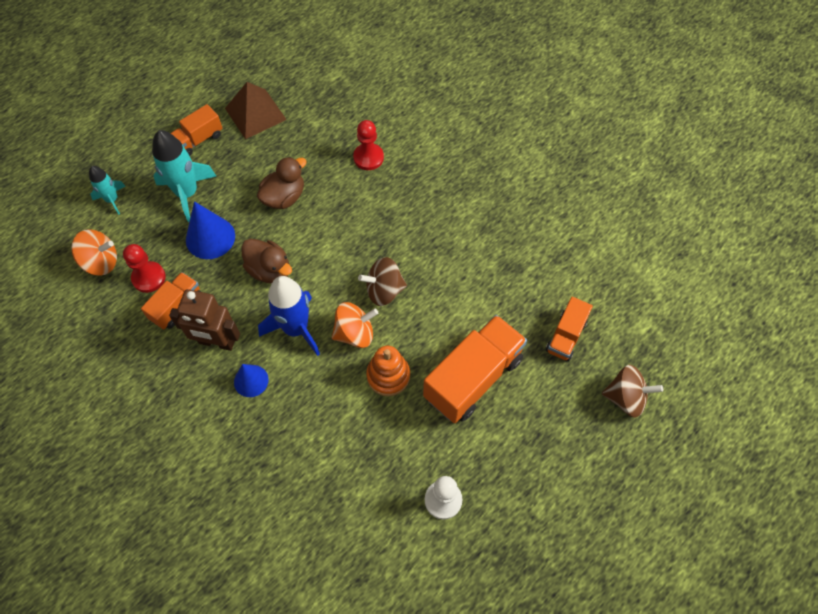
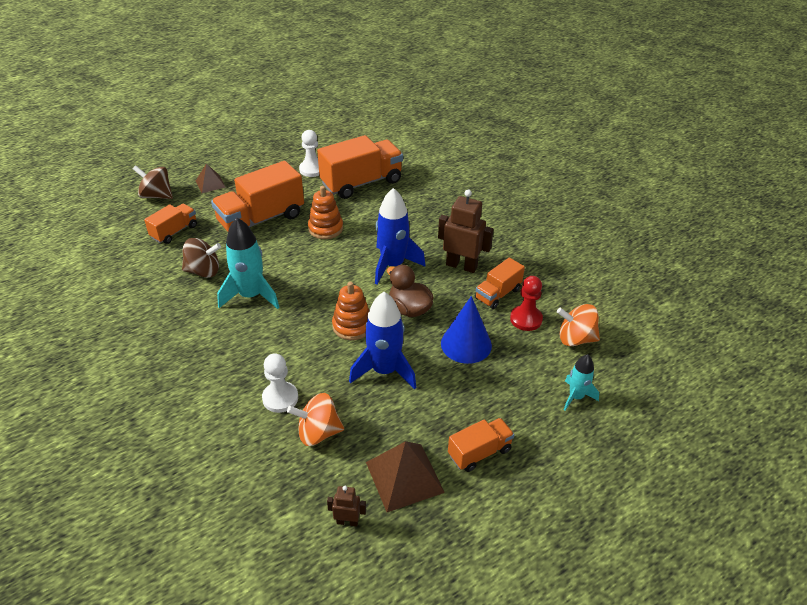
camera: 170 degrees left, 20 degrees down
turquoise rocket [152,130,216,222] -> turquoise rocket moved to [217,218,279,309]
blue cone [234,364,269,397] -> none
brown duck [257,157,307,209] -> blue rocket [349,292,416,389]
orange spinning top [332,302,378,348] -> orange spinning top moved to [287,393,344,446]
red pawn [353,120,384,170] -> white pawn [262,353,298,413]
brown spinning top [358,257,407,306] -> brown spinning top moved to [182,238,221,278]
none -> brown pyramid [196,164,225,193]
none -> orange truck [317,135,403,199]
none -> brown robot [327,486,366,526]
none -> orange stacking toy [332,282,369,340]

